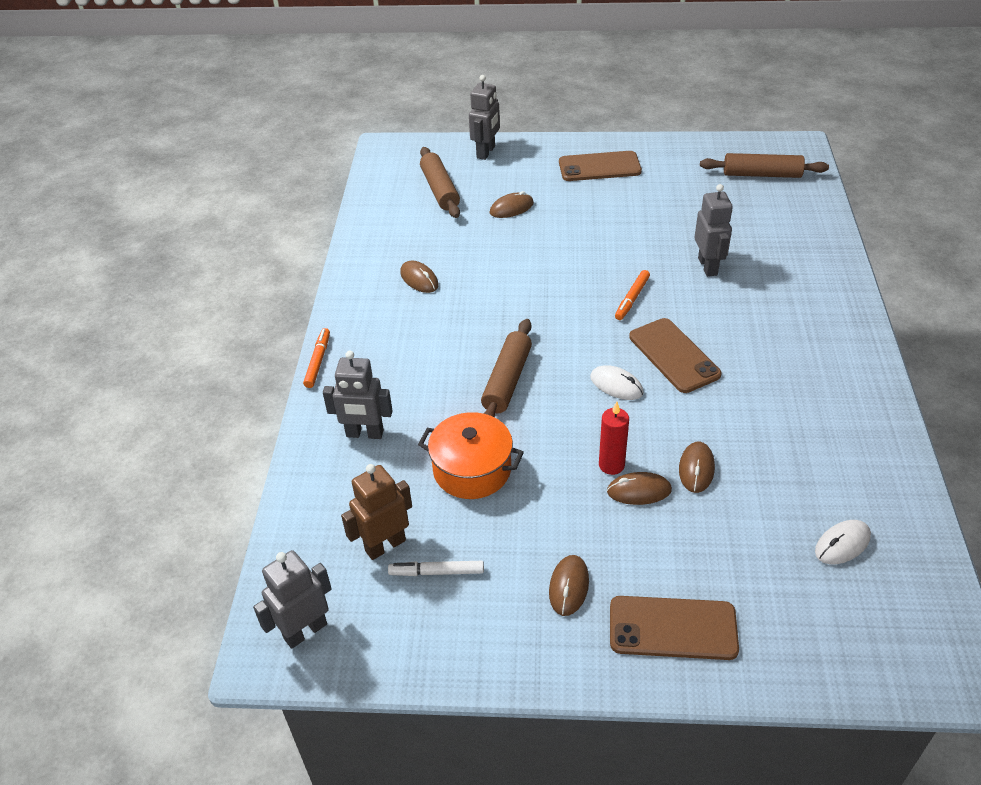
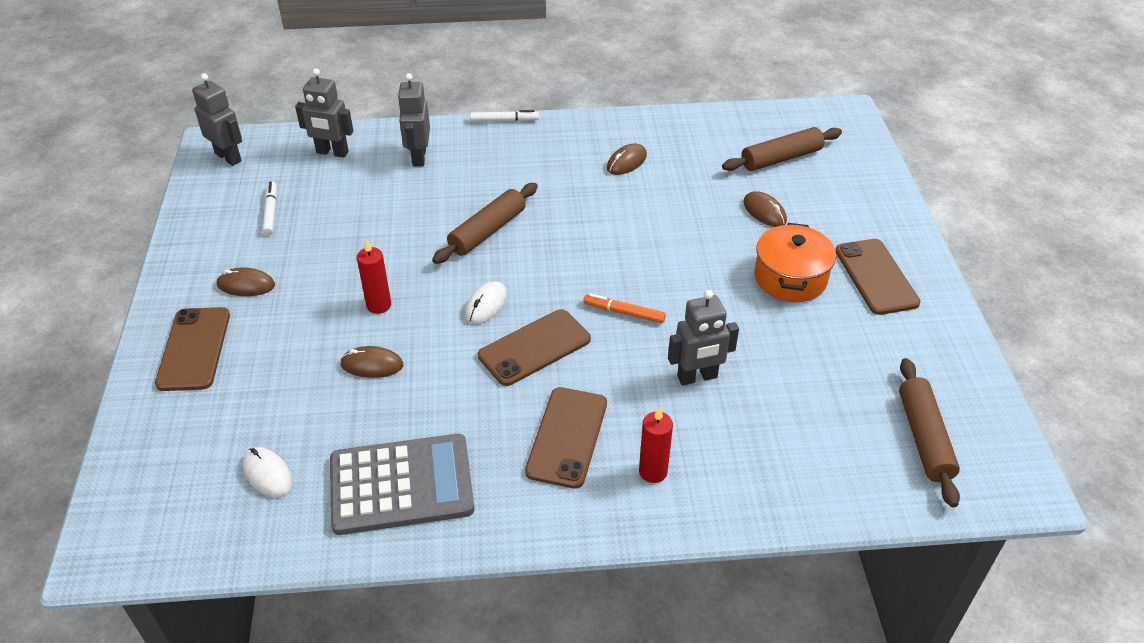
camera: 80 degrees right, 0 degrees up
orange marker [303,328,330,388] -> white marker [470,110,539,122]
brown robot [341,464,412,560] -> none
orange pot [418,412,524,499] -> orange pot moved to [754,223,836,302]
grey robot [469,75,500,160] -> grey robot moved to [295,69,353,158]
brown rolling pin [481,319,532,417] -> brown rolling pin turned 60 degrees counterclockwise [432,183,538,264]
brown mouse [607,472,672,505] -> none
none -> grey calculator [330,434,474,535]
none -> brown phone [525,387,607,489]
none -> red candle [639,406,673,483]

